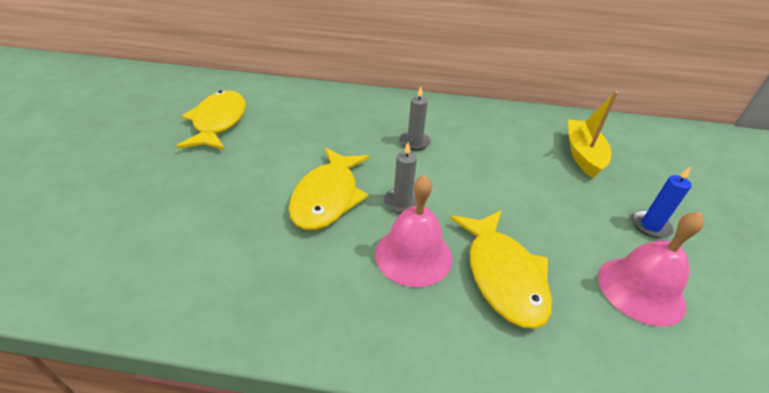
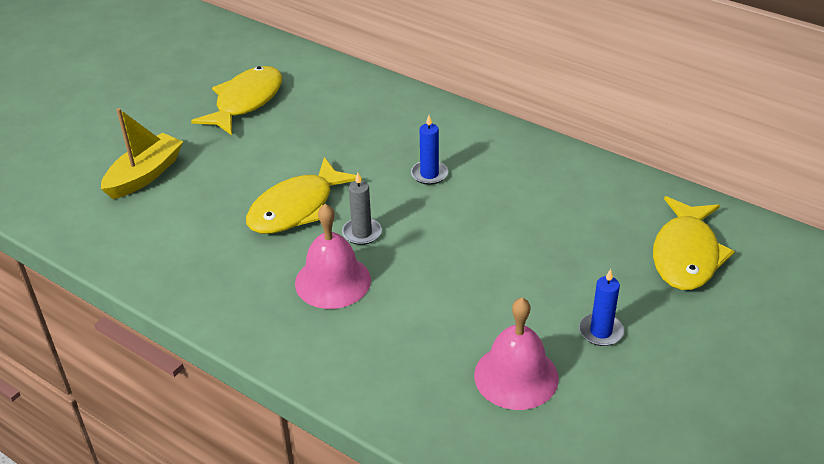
camera: 30 degrees right, 0 degrees up
grey candle [399,87,431,151] -> blue candle [411,115,448,185]
yellow fish [450,210,552,329] -> yellow fish moved to [653,196,735,290]
yellow boat [568,91,618,178] -> yellow boat moved to [101,108,183,199]

